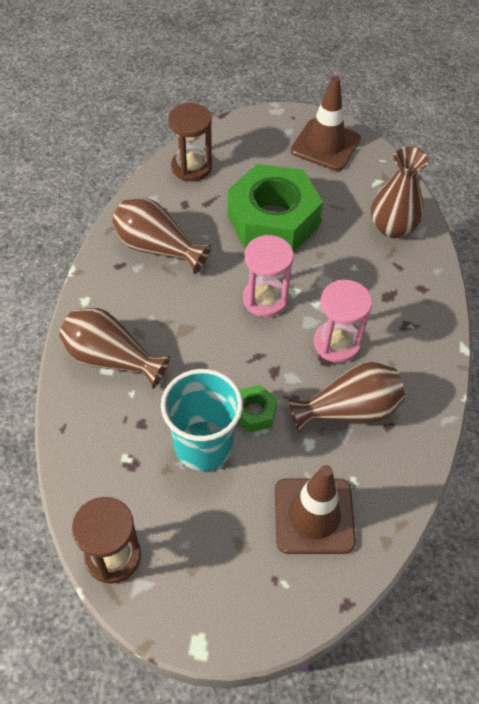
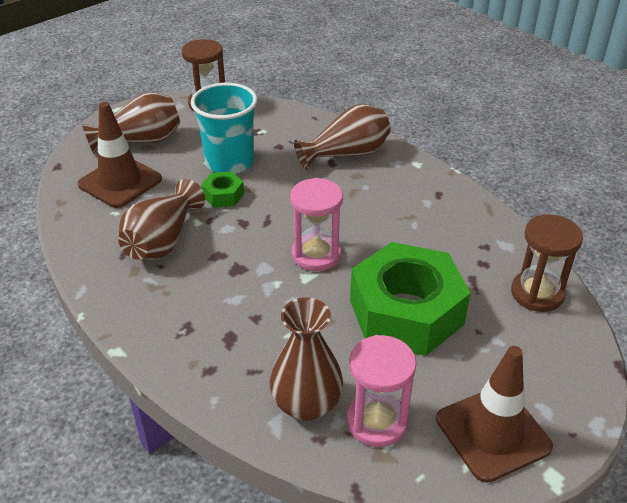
camera: 130 degrees right, 15 degrees down
brown vase [112,198,211,274] -> brown vase moved to [82,92,180,154]
pink hourglass [314,280,372,363] -> pink hourglass moved to [347,335,416,447]

